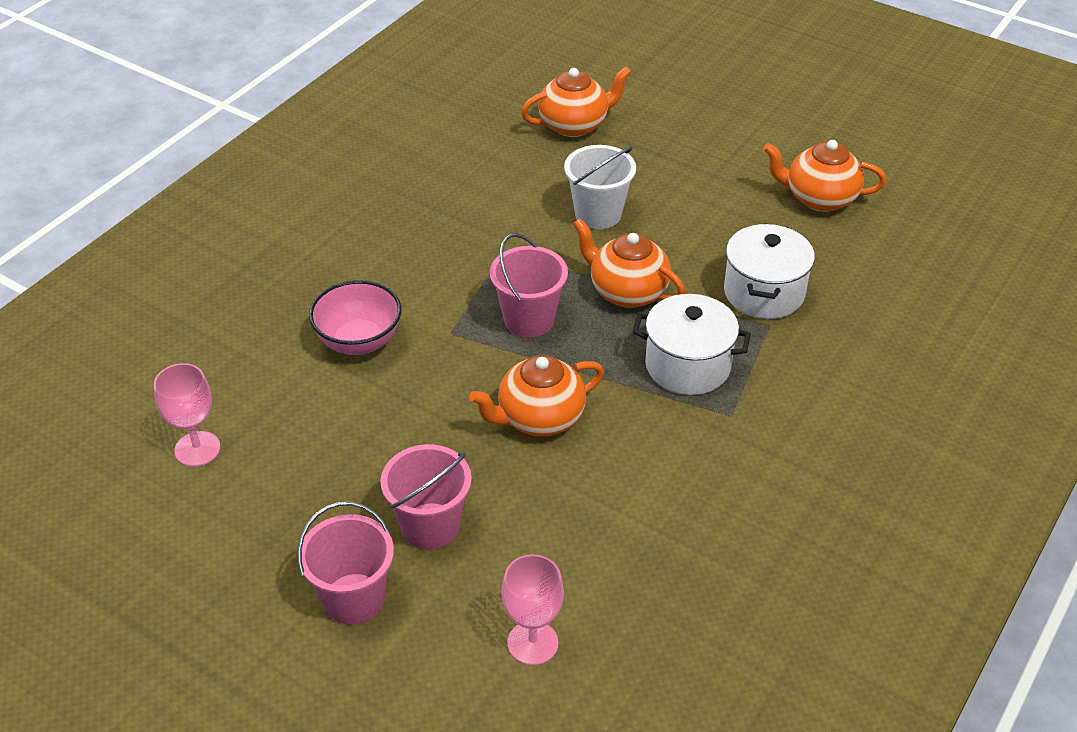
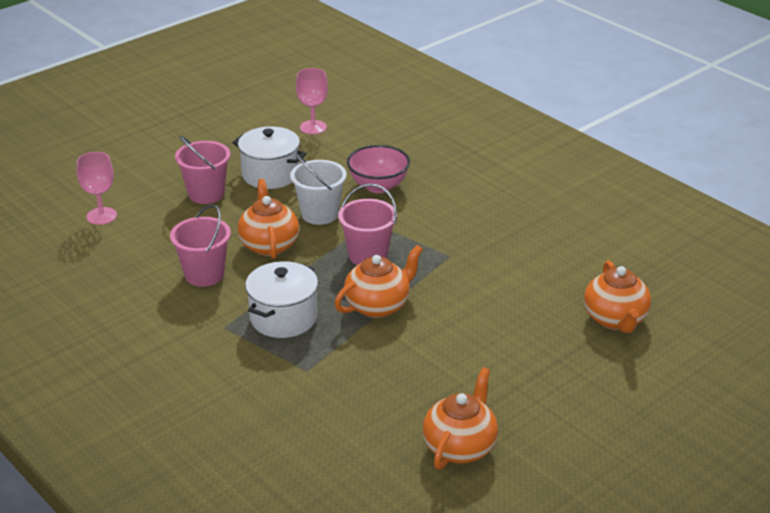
camera: 105 degrees right, 10 degrees down
pink bucket [297,501,394,625] -> pink bucket moved to [170,204,231,287]
white bucket [564,145,636,229] -> white bucket moved to [290,154,347,225]
white pot [724,223,815,319] -> white pot moved to [232,126,306,189]

